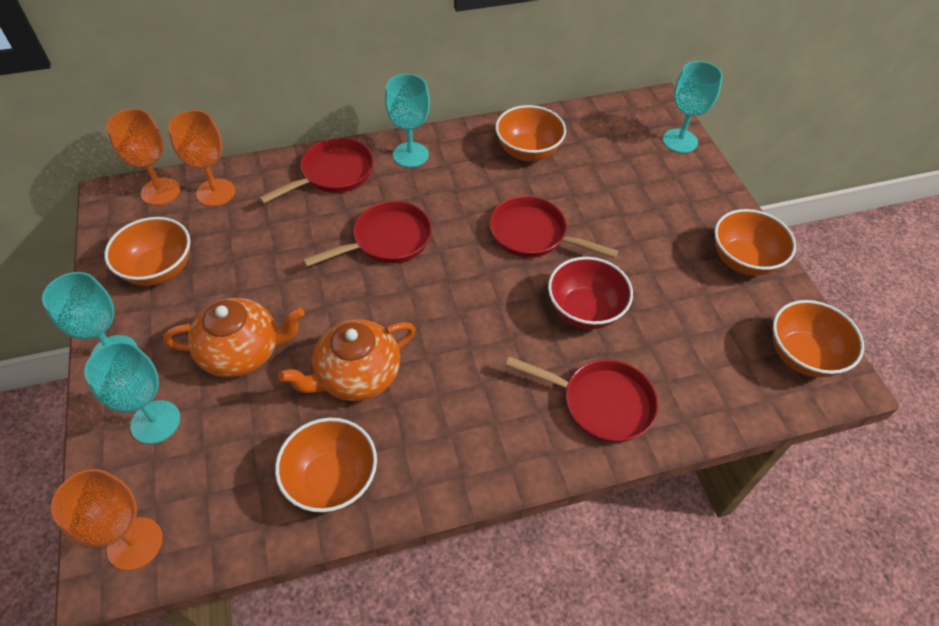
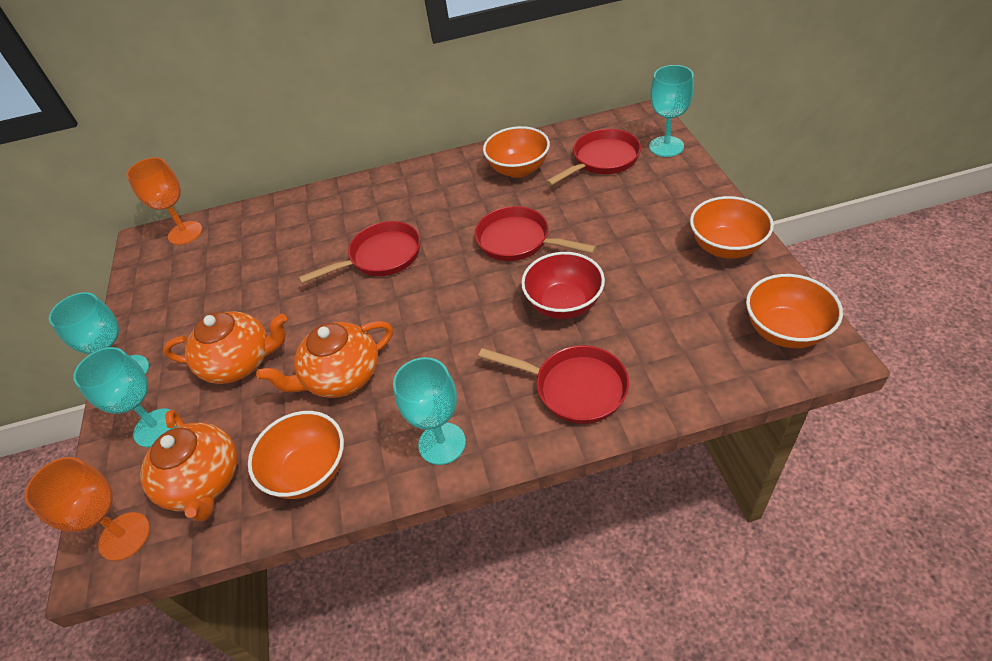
camera: 10 degrees right, 5 degrees down
orange bowl [104,217,190,286] -> none
orange goblet [168,110,235,206] -> none
red pan [259,138,374,204] -> red pan moved to [546,129,641,186]
turquoise goblet [385,74,430,167] -> turquoise goblet moved to [393,357,466,465]
none -> orange teapot [140,410,238,521]

